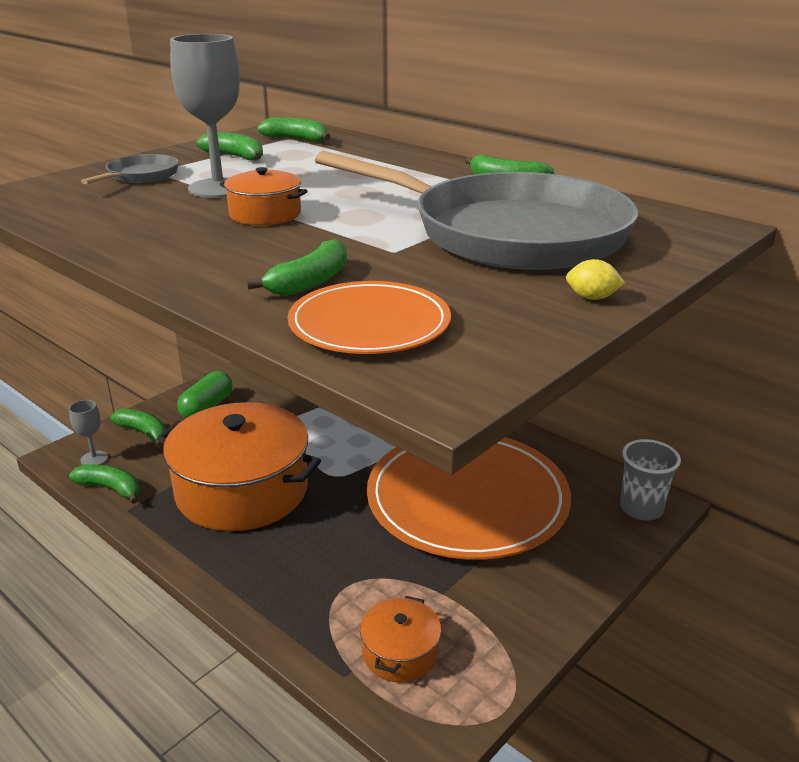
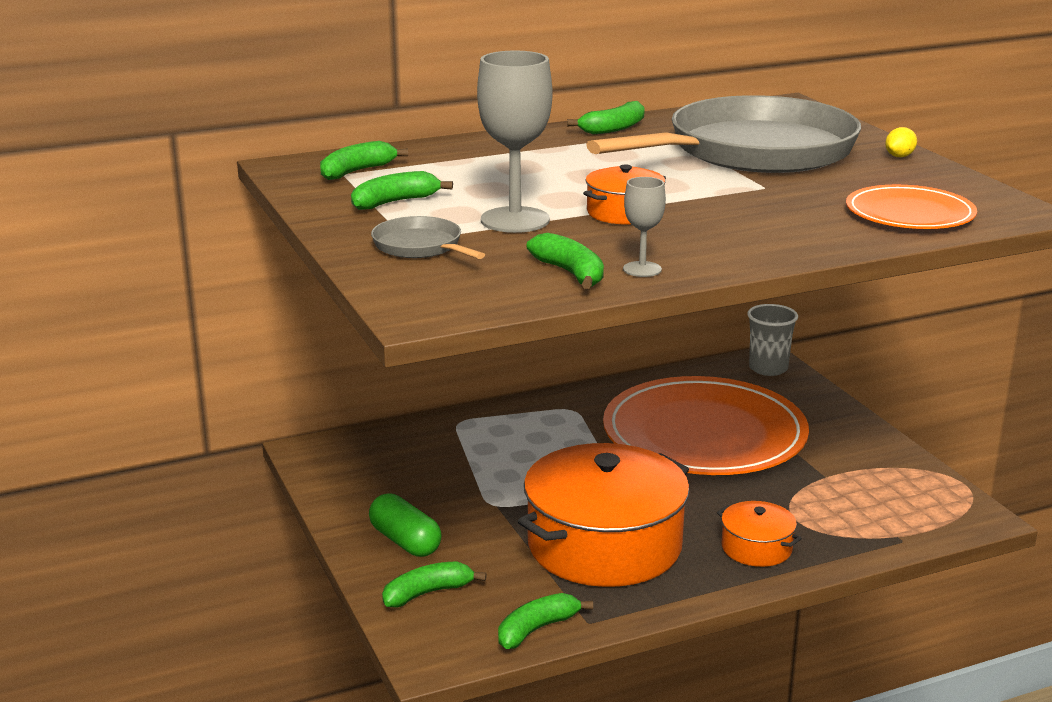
camera: 65 degrees left, 5 degrees down
grey goblet [69,400,108,465] -> grey goblet moved to [623,177,666,277]
green banana [247,239,347,296] -> green banana moved to [526,233,604,289]
orange pot [360,596,441,682] -> orange pot moved to [717,501,802,567]

